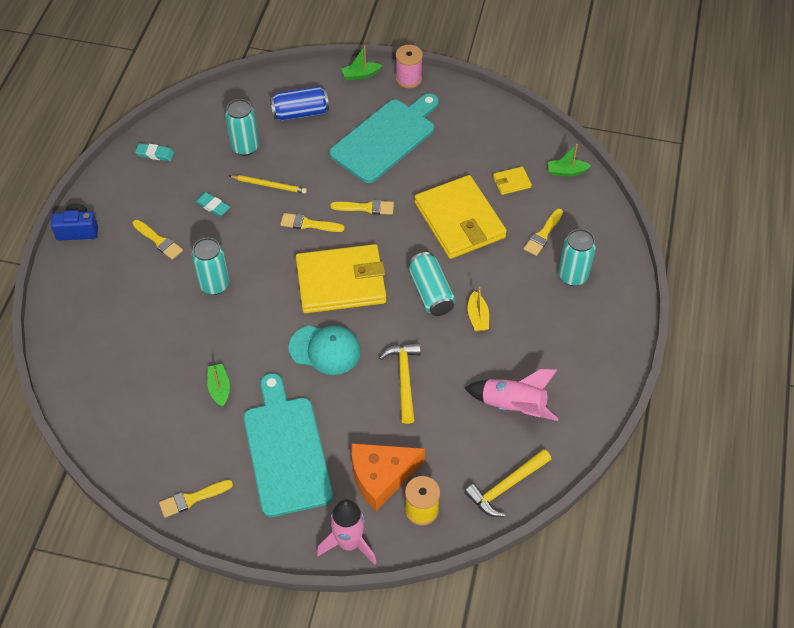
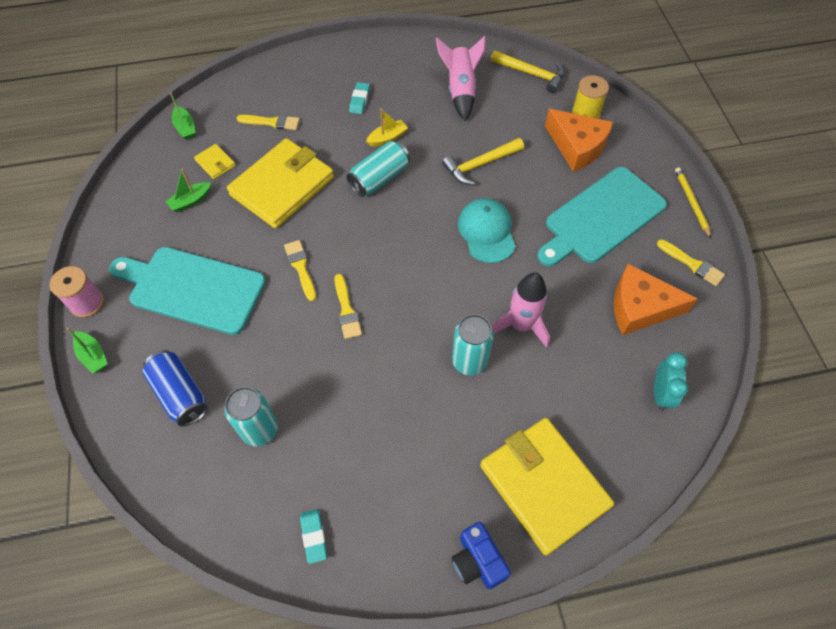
camera: 115 degrees left, 5 degrees up
yellow brush [132,220,183,260] -> none
turquoise eraser [195,192,230,217] -> turquoise eraser moved to [349,82,370,114]
green boat [207,364,230,407] -> green boat moved to [166,168,211,212]
yellow pencil [230,175,307,194] -> yellow pencil moved to [675,167,711,238]
yellow wallet [296,244,386,313] -> yellow wallet moved to [480,418,614,556]
pink rocket [317,499,377,565] -> pink rocket moved to [492,273,550,348]
turquoise can [558,229,596,286] -> none
none -> orange cheese [614,264,698,335]
none -> turquoise clock [654,352,688,411]

